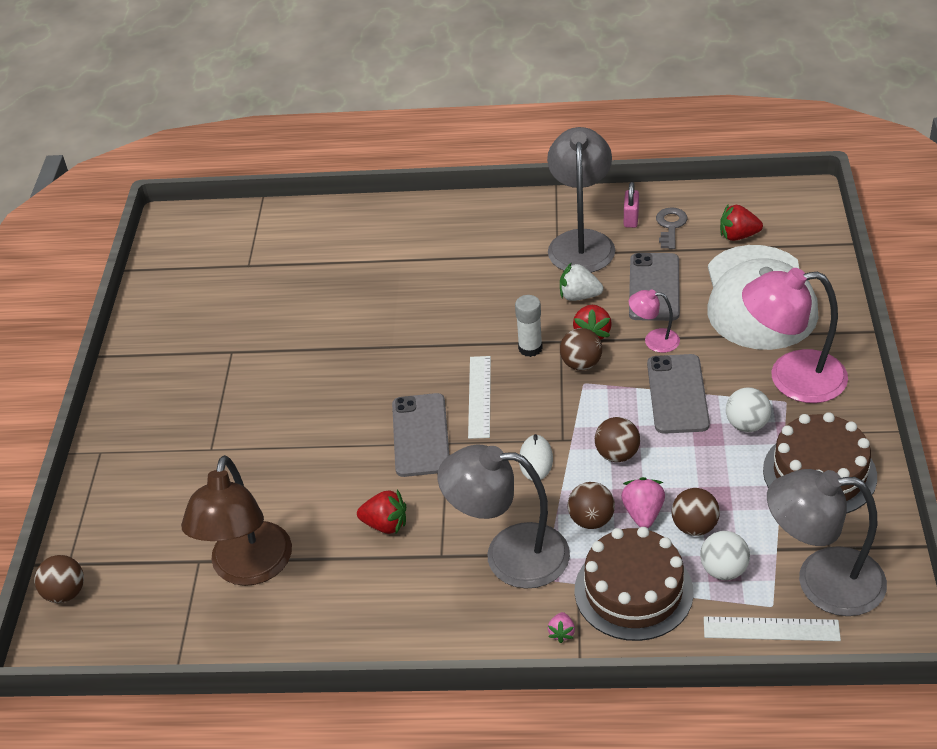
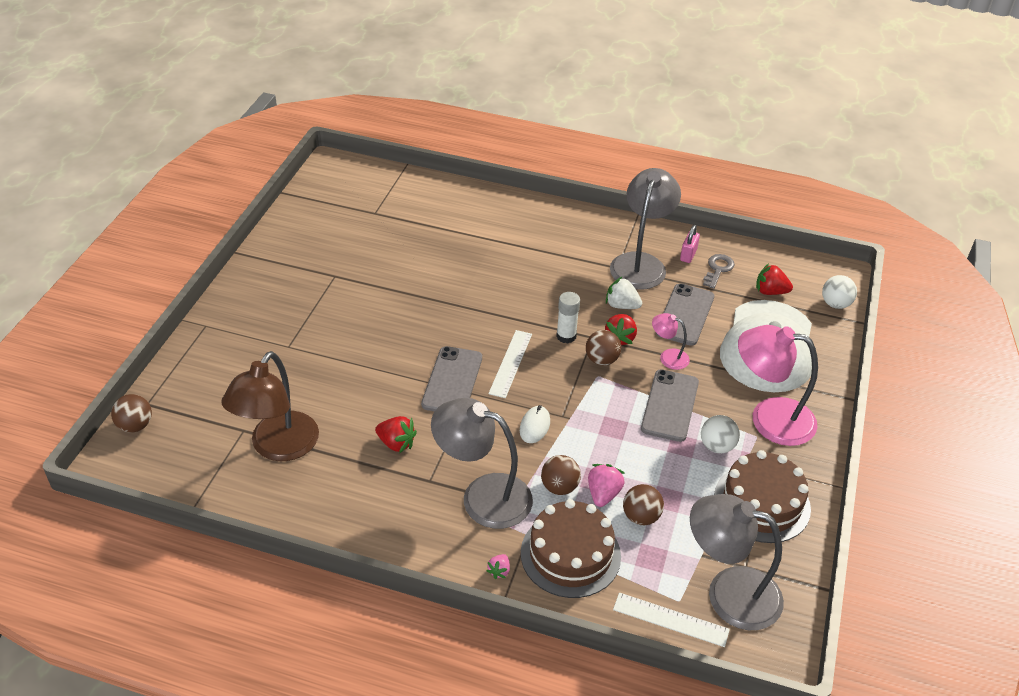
camera: 10 degrees right, 0 degrees up
brown ball [595,417,640,462] -> none
white ball [700,531,750,580] -> white ball moved to [822,275,857,309]

